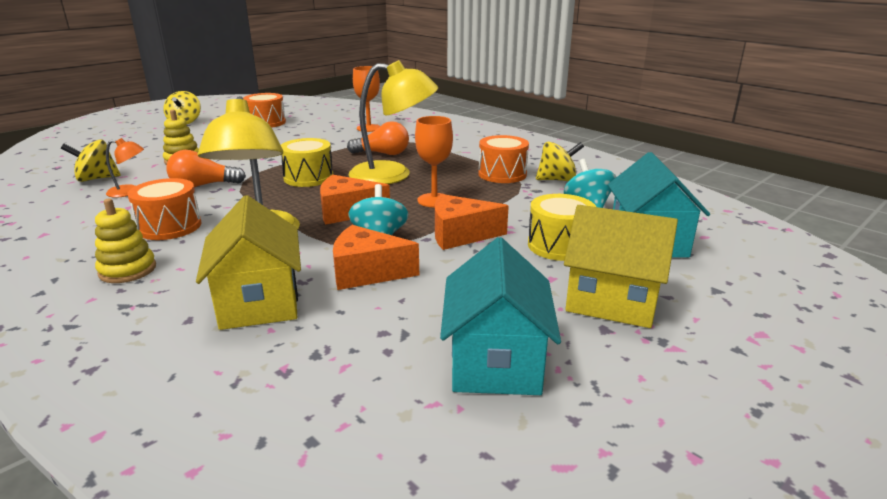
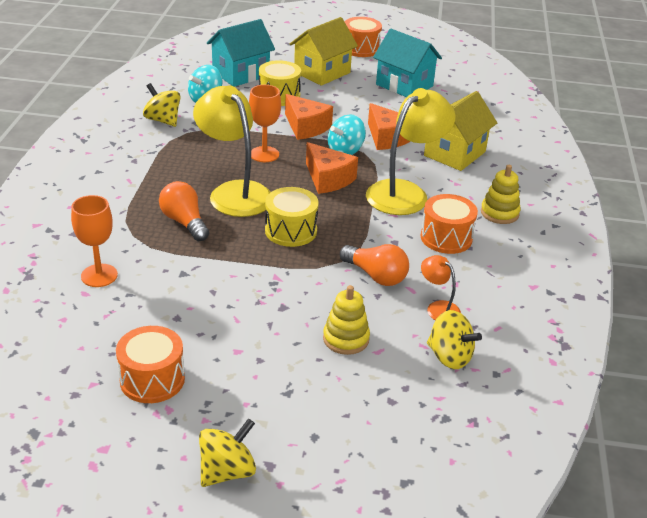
camera: 130 degrees left, 10 degrees up
turquoise house [440,237,561,395] -> turquoise house turned 75 degrees clockwise [373,29,442,97]
orange drum [478,135,529,183] -> orange drum moved to [344,17,382,57]
yellow house [564,205,678,328] -> yellow house turned 60 degrees clockwise [290,17,358,86]

